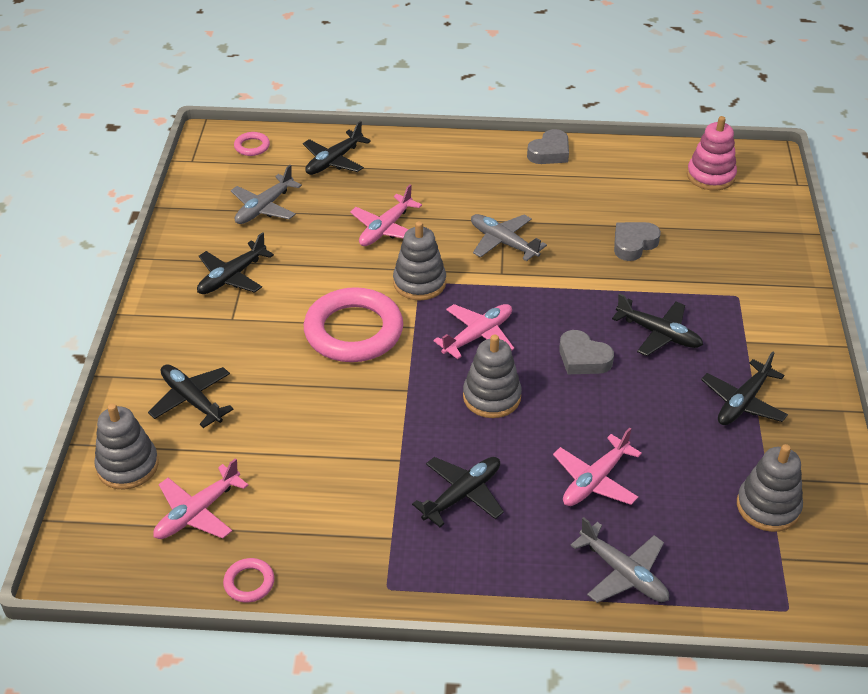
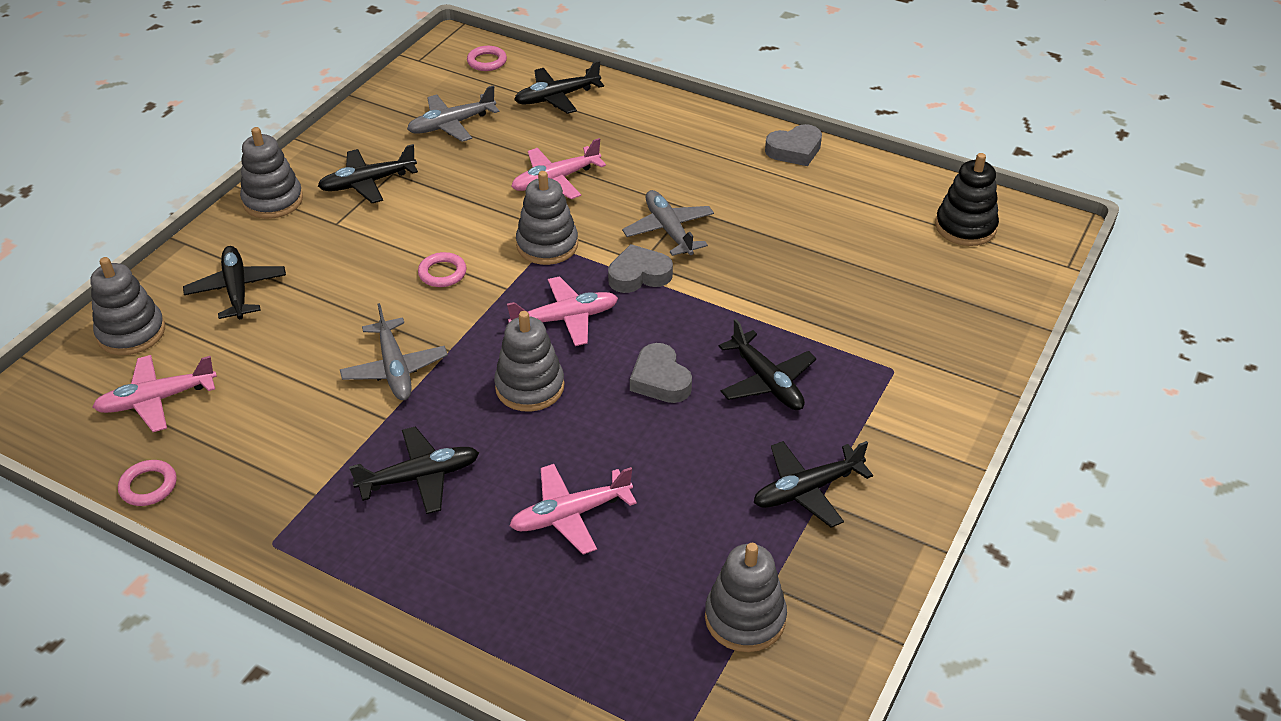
camera: 25 degrees right, 0 degrees up
pink ring [304,287,403,362] -> pink ring [418,252,467,287], size x0.42
grey plane [570,517,669,603] -> grey plane moved to [340,303,448,400]
grey heart [614,222,661,261] -> grey heart moved to [608,244,673,293]
pink stacking toy [687,116,737,191] -> black stacking toy [935,153,999,246]
none -> grey stacking toy [240,127,303,219]

